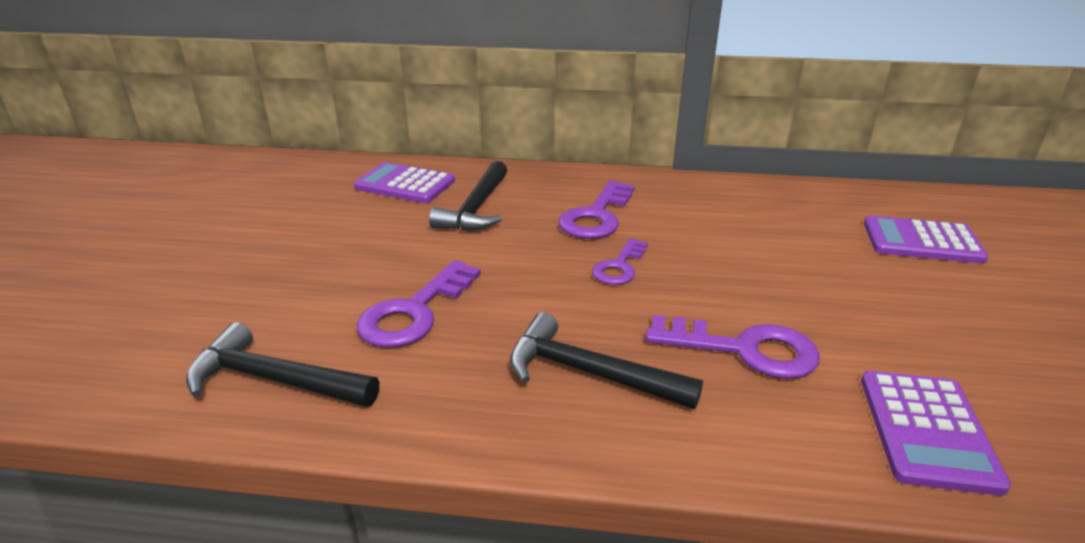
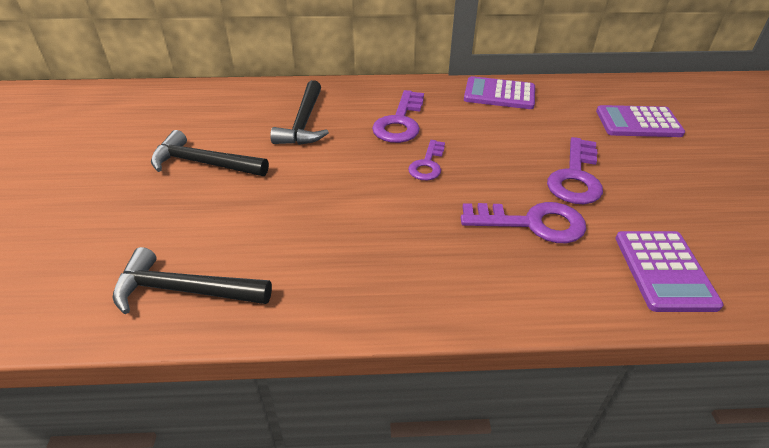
camera: 10 degrees left, 10 degrees up
purple calculator [354,162,455,203] -> purple calculator moved to [464,76,535,109]
purple key [357,260,481,348] -> purple key moved to [547,137,603,204]
black hammer [510,312,703,409] -> black hammer moved to [151,130,269,176]

